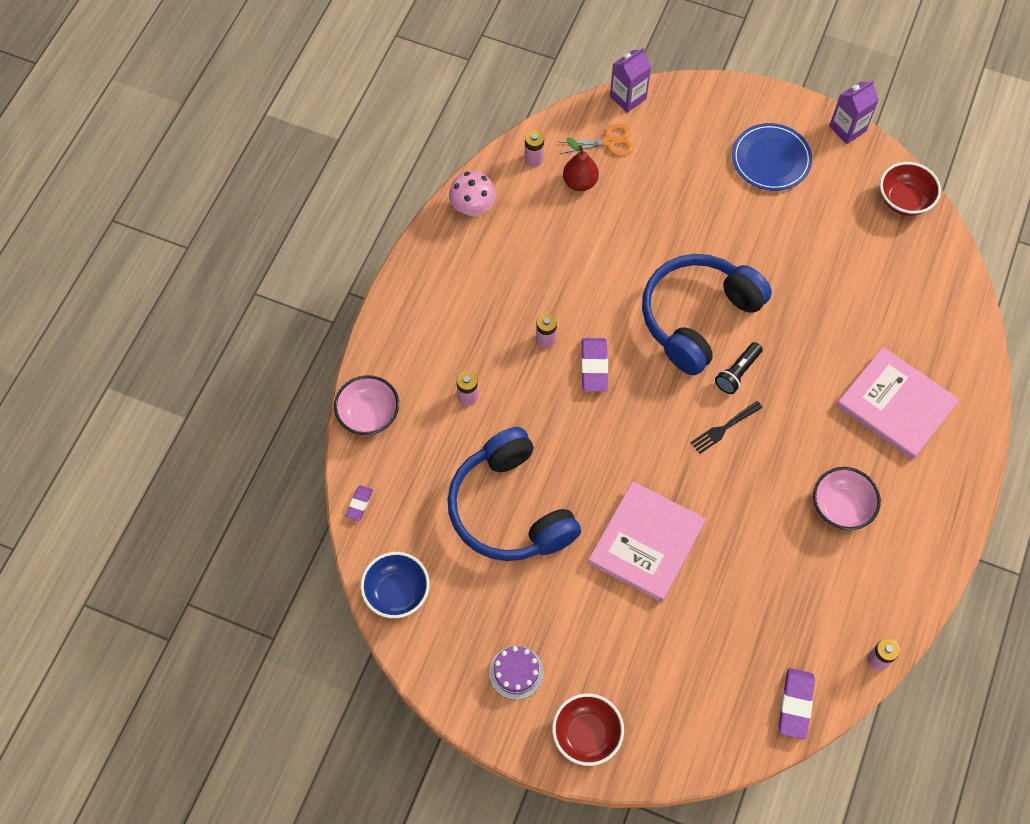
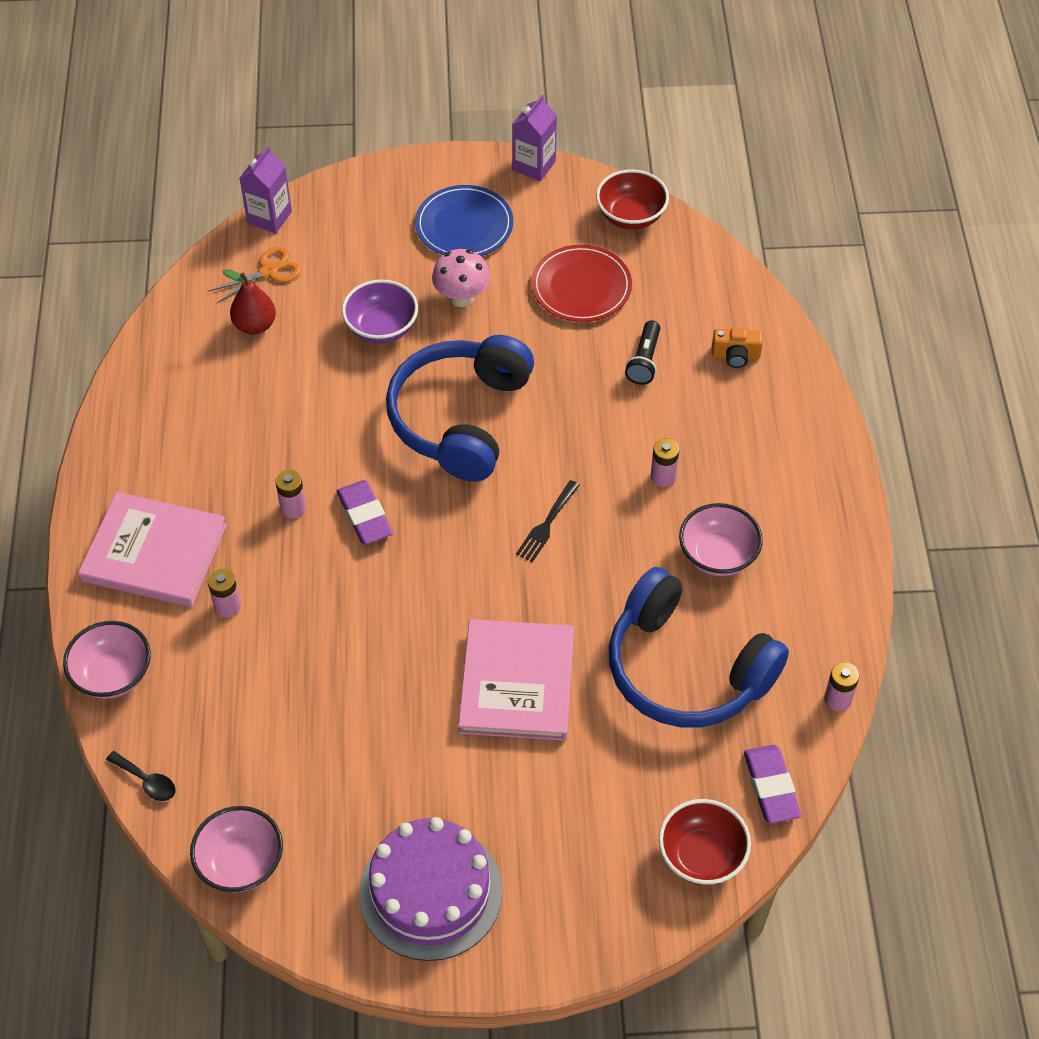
camera: 25 degrees left, 10 degrees down
purple eraser [346,486,373,521] -> black spoon [106,751,176,801]
blue bowl [360,552,430,618] -> pink bowl [190,806,283,893]
blue headphones [448,427,581,561] -> blue headphones moved to [609,567,789,728]
pink mushroom [449,171,496,217] -> pink mushroom moved to [432,249,490,307]
purple cake [489,646,544,700] -> purple cake [359,817,502,961], size x1.98
pink battery [525,130,544,167] -> pink battery moved to [651,438,679,487]
red bowl [552,693,624,766] -> red bowl moved to [659,799,751,885]
black flashlight [715,342,763,394] -> black flashlight moved to [625,320,660,385]
pink book [836,347,960,460] -> pink book moved to [78,492,227,607]
none -> purple bowl [342,279,418,344]
none -> red plate [531,245,632,322]
none -> orange camera [712,327,763,368]

